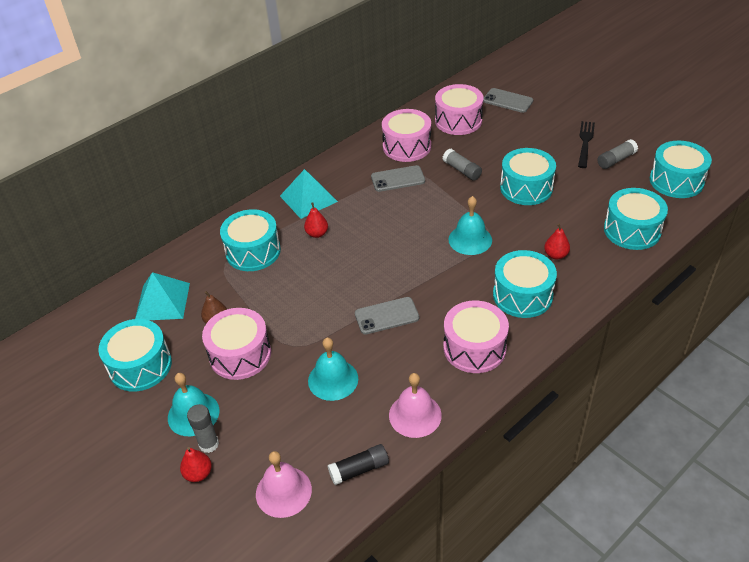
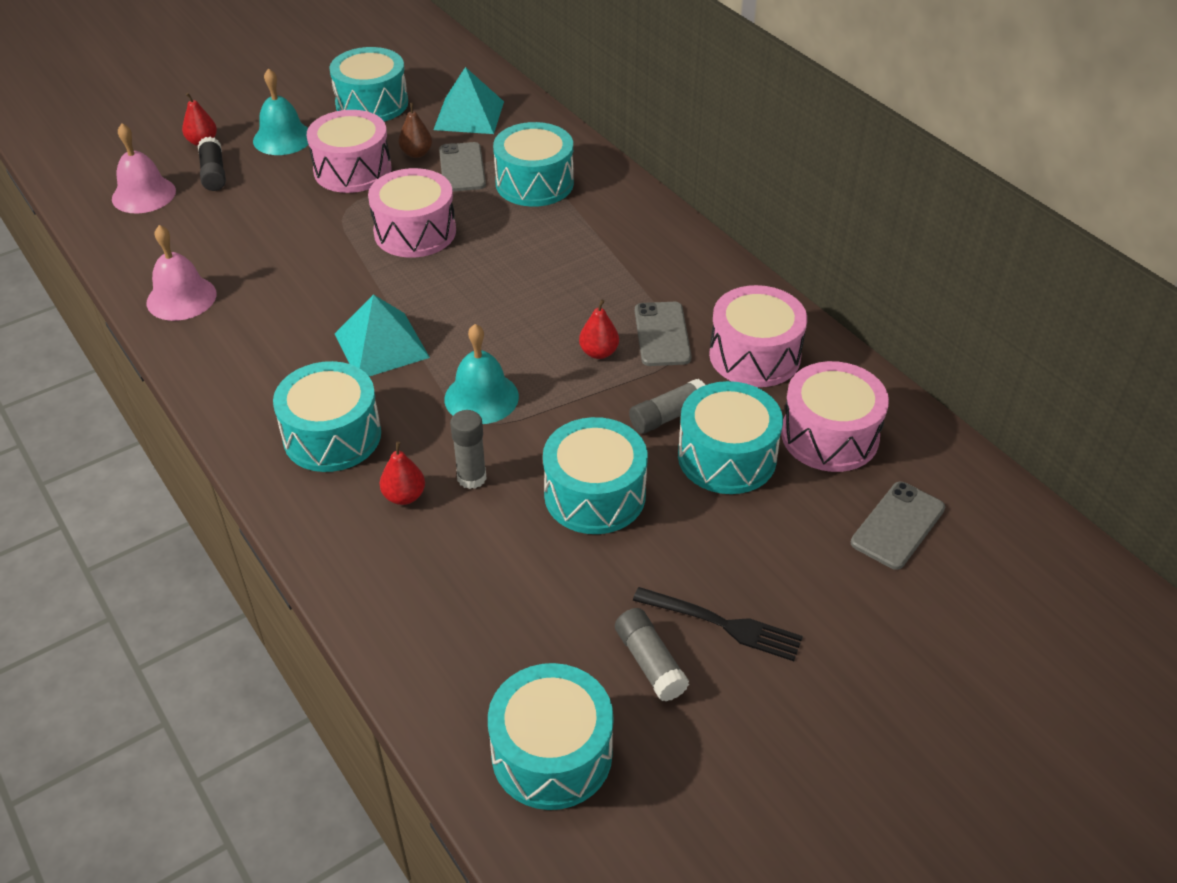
camera: 95 degrees right, 0 degrees up
grey glue stick [187,404,219,453] -> grey glue stick moved to [450,410,487,489]
turquoise pyramid [280,169,338,219] -> turquoise pyramid moved to [335,294,430,376]
red pear [304,202,328,238] -> red pear moved to [579,299,619,359]
turquoise bell [308,337,358,401] -> none
black glue stick [327,444,389,485] -> black glue stick moved to [198,137,226,191]
grey phone [355,297,419,335] -> grey phone moved to [439,142,486,191]
pink drum [443,301,509,373] -> pink drum moved to [368,168,456,258]
turquoise drum [604,188,668,250] -> turquoise drum moved to [678,381,783,494]

